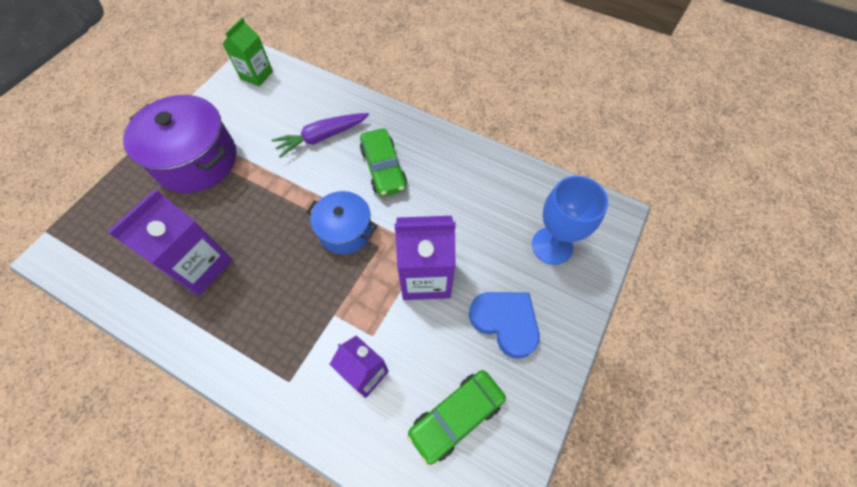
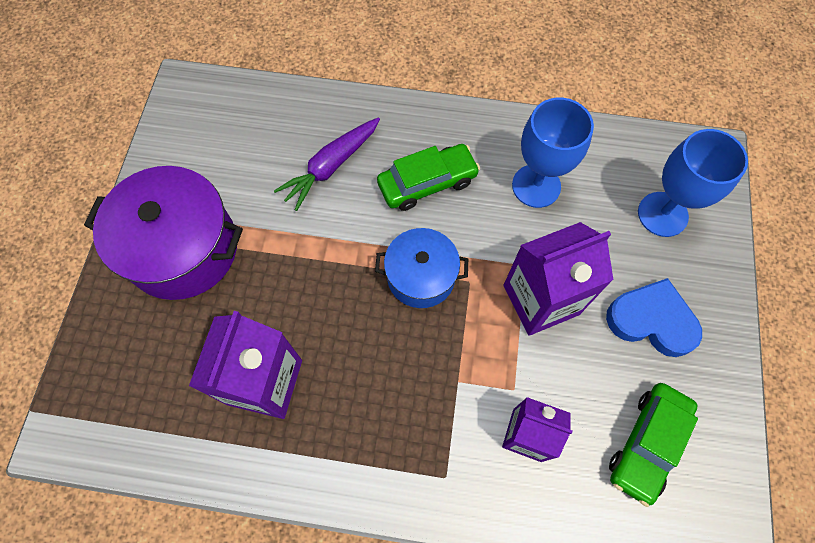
camera: 20 degrees left, 5 degrees up
green carton [223,17,273,87] -> none
green car [360,128,407,197] -> green car turned 75 degrees counterclockwise [377,144,480,211]
none -> blue goblet [512,98,594,208]

